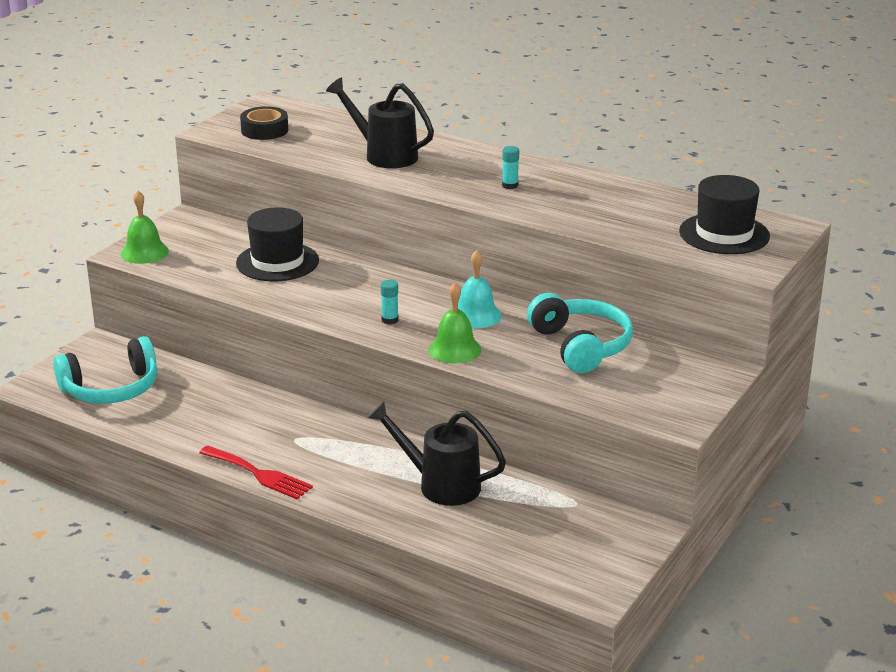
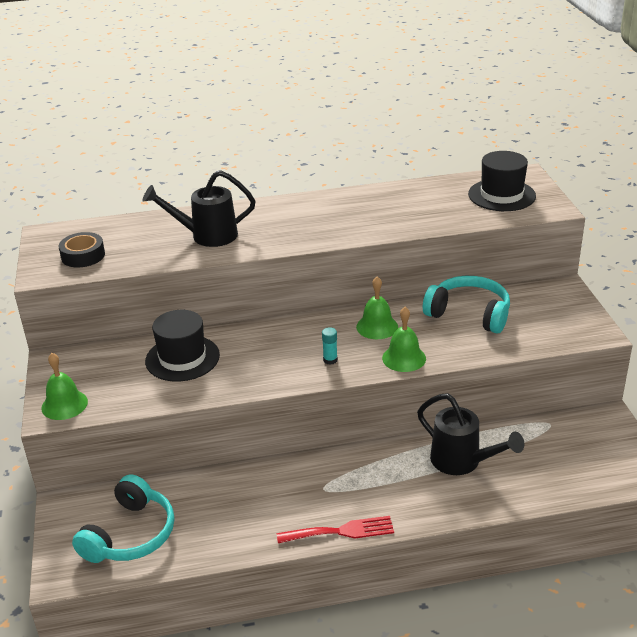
camera: 40 degrees left, 5 degrees up
black watering can [367,401,506,506] -> black watering can turned 120 degrees counterclockwise [417,393,524,475]
turquoise bell [458,250,502,328] -> green bell [356,277,398,339]
turquoise glue stick [502,146,519,189] -> none

